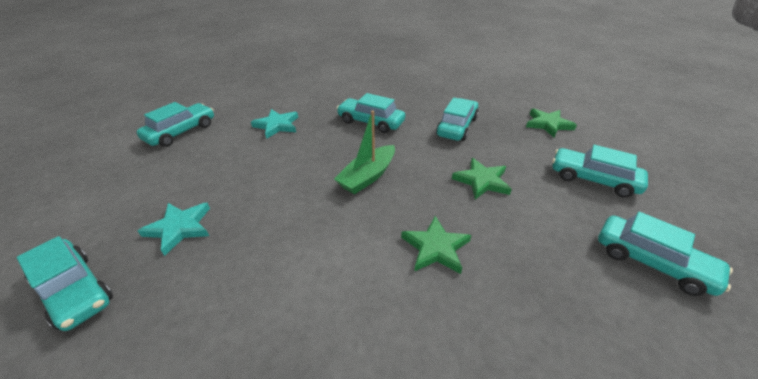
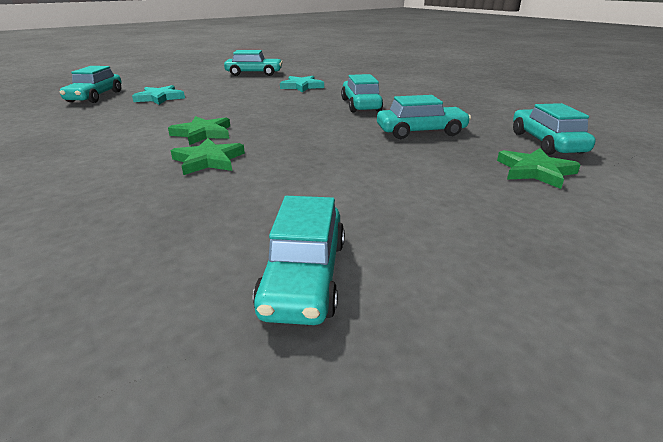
camera: 55 degrees right, 10 degrees down
green boat [334,110,395,194] -> none
green star [452,158,512,199] -> green star moved to [168,116,230,145]
turquoise car [552,145,648,198] -> turquoise car moved to [513,103,596,155]

